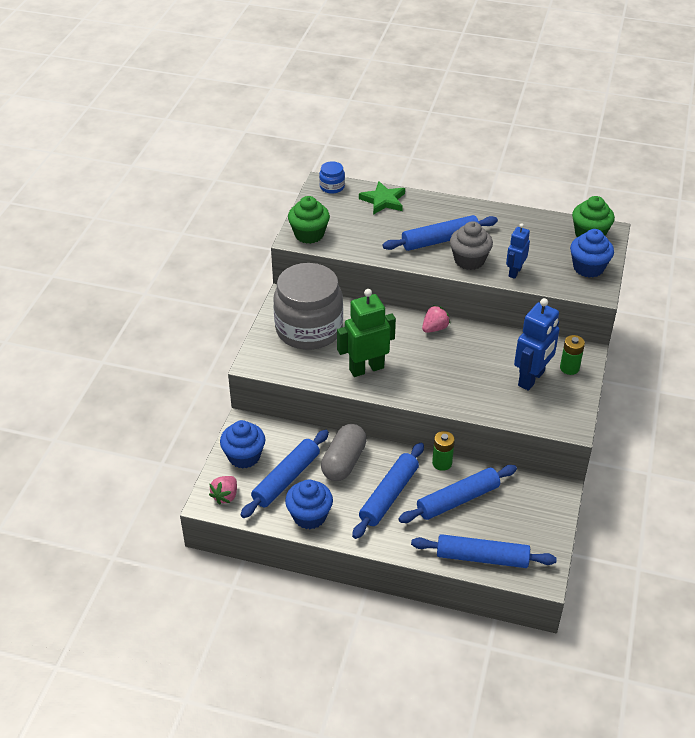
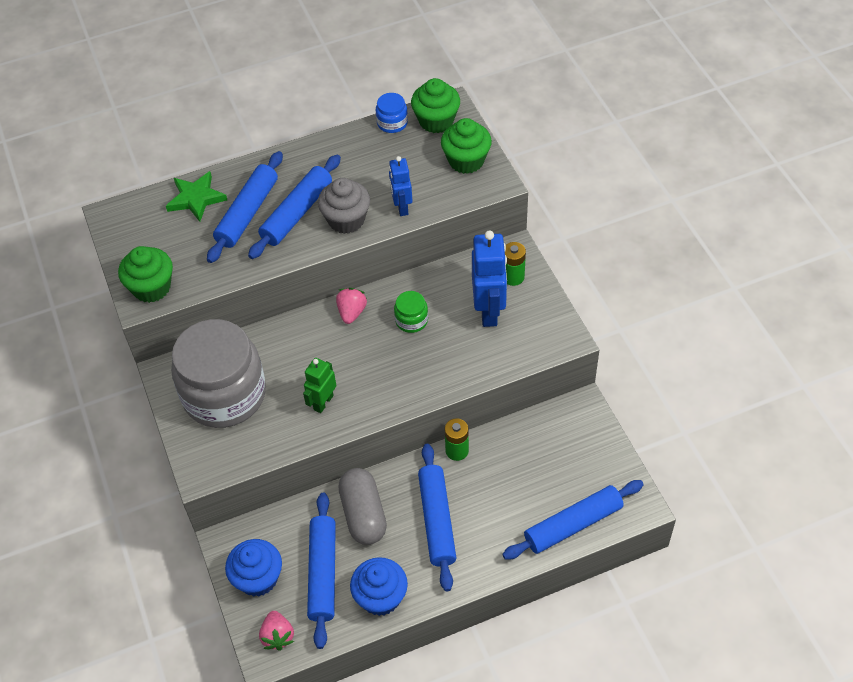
camera: 35 degrees left, 10 degrees up
blue jar [319,161,345,194] -> blue jar moved to [376,93,408,133]
green robot [337,289,396,377] -> green robot [303,358,336,413], size x0.60
blue rolling pin [398,465,517,523] -> blue rolling pin moved to [207,151,283,263]
blue cupcake [570,229,614,278] -> green cupcake [441,118,492,174]
none -> green jar [394,291,428,333]

